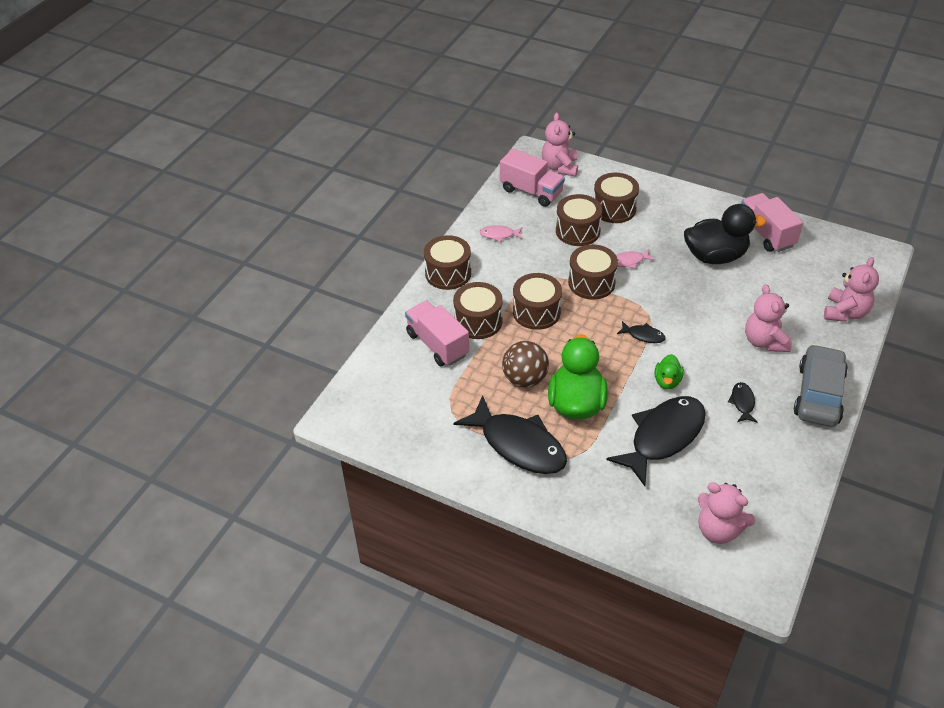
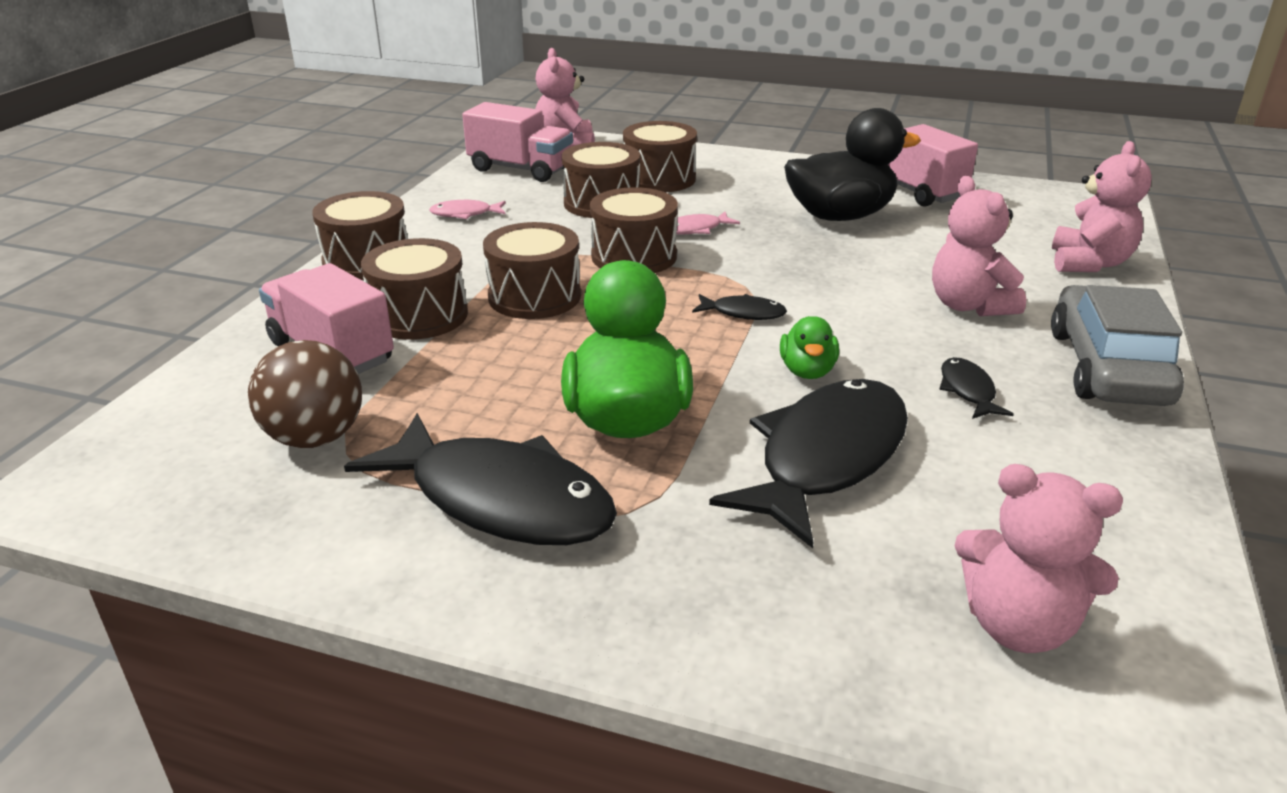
camera: 10 degrees left, 15 degrees down
brown ball [502,341,549,388] -> brown ball moved to [248,340,362,448]

